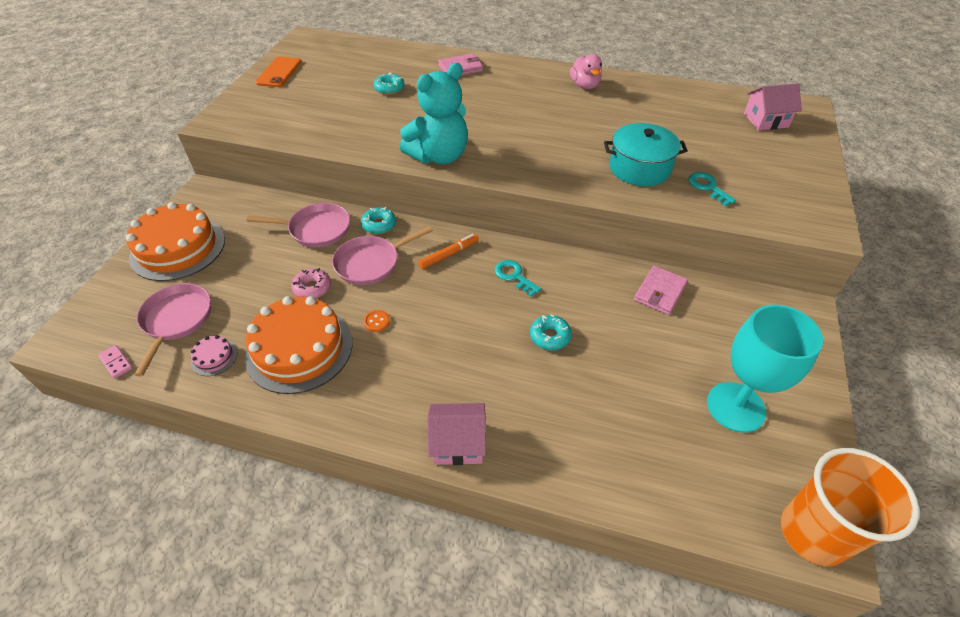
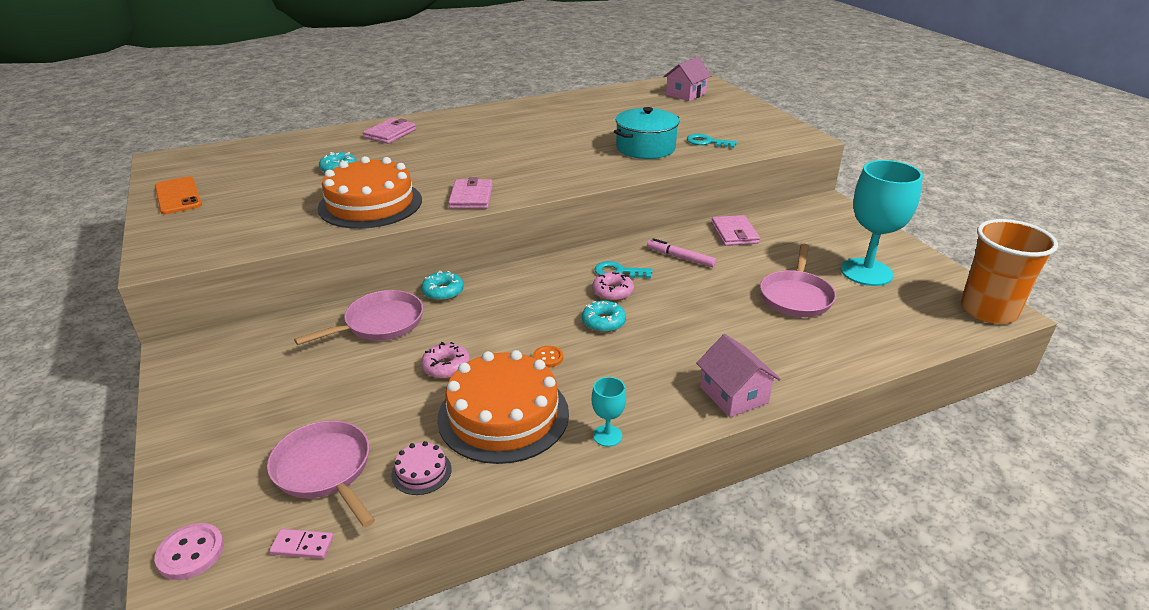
camera: 40 degrees left, 15 degrees down
orange cake [126,202,225,281] -> orange cake moved to [318,156,422,229]
pink pan [332,226,433,285] -> pink pan moved to [760,244,836,317]
turquoise teddy bear [400,63,468,164] -> pink wallet [448,177,493,209]
orange marker [418,234,479,269] -> none
pink house [428,403,486,465] -> pink house turned 75 degrees counterclockwise [696,334,781,417]
turquoise donut [530,315,572,350] -> turquoise donut moved to [582,301,626,332]
pink duck [570,54,602,89] -> none
none -> pink button [155,523,224,580]
none -> pink donut [592,272,634,301]
none -> turquoise goblet [592,377,626,447]
none -> pink marker [647,238,716,267]

